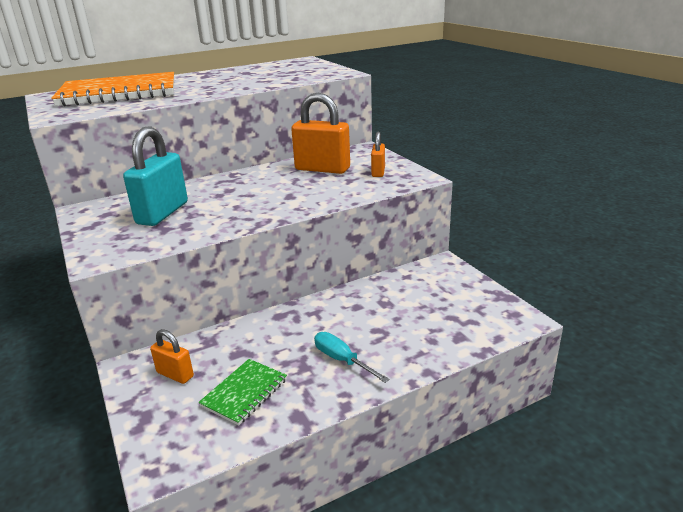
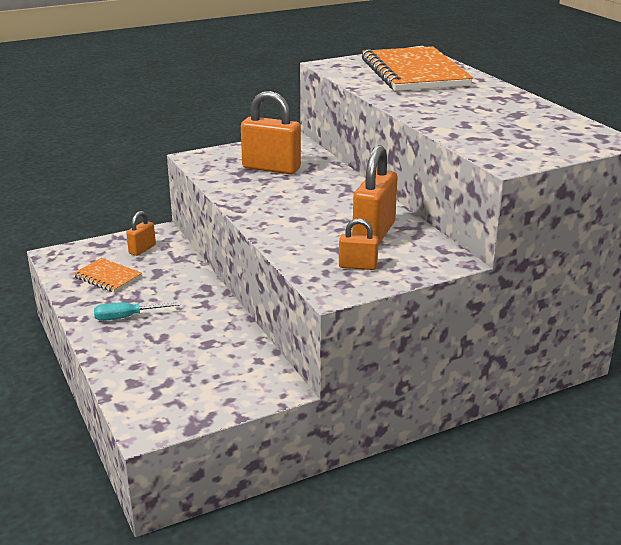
camera: 90 degrees right, 0 degrees up
turquoise padlock [123,126,188,226] -> orange padlock [241,91,301,174]
green notebook [198,359,287,426] -> orange notebook [73,258,142,293]
turquoise screwdriver [314,332,389,383] -> turquoise screwdriver turned 150 degrees counterclockwise [94,302,180,321]

